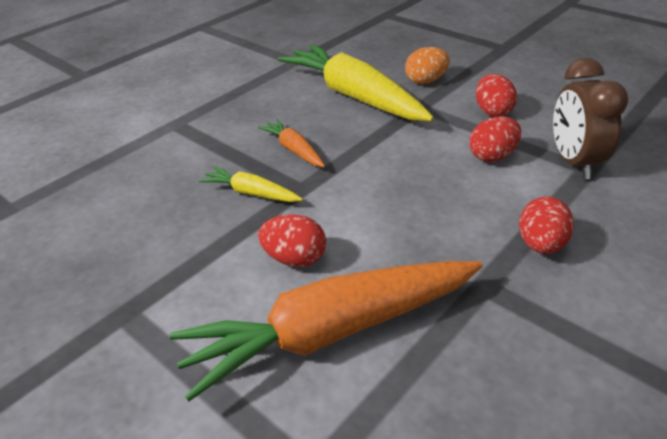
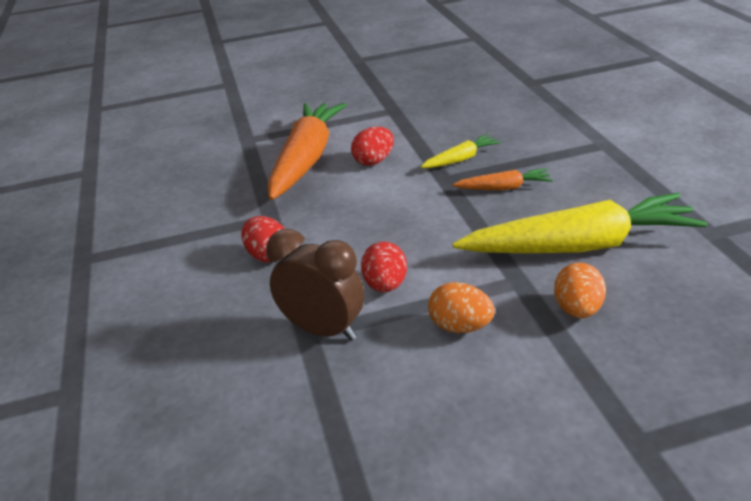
camera: 125 degrees right, 5 degrees down
red egg [476,74,517,117] -> orange egg [428,282,495,333]

